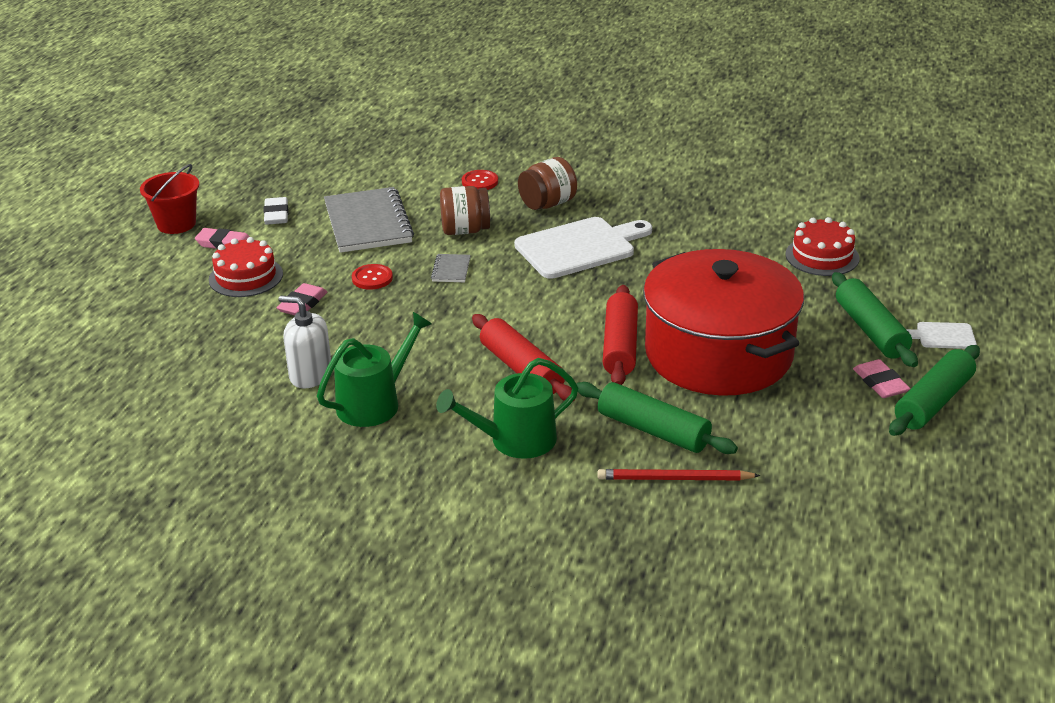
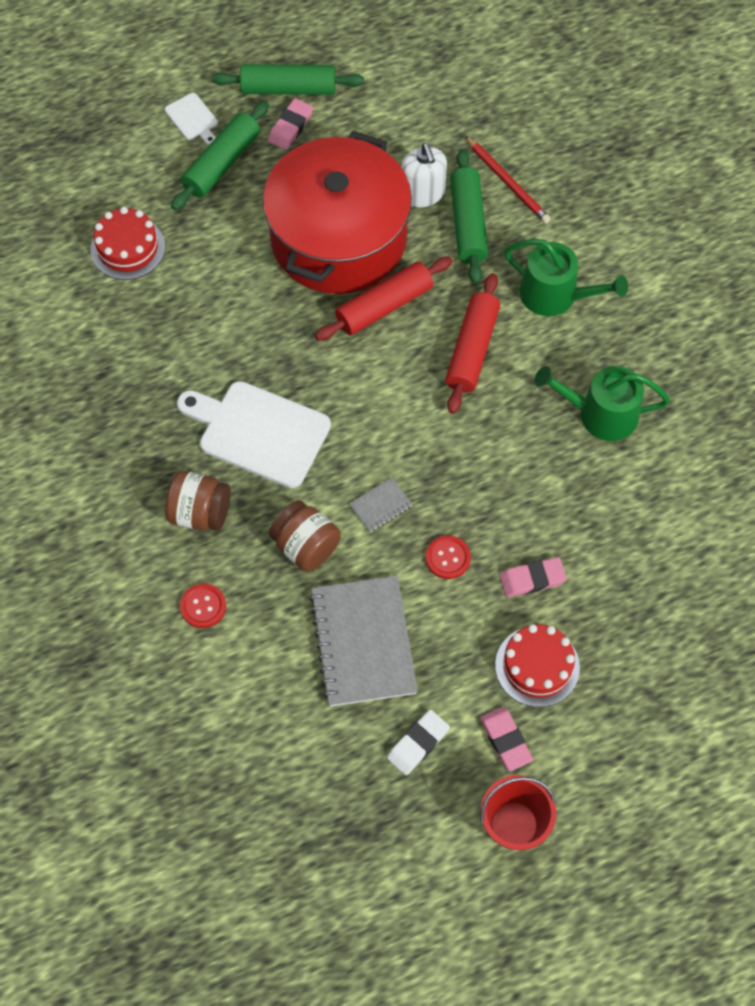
camera: 130 degrees left, 30 degrees up
white soap dispenser [279,296,331,388] -> white soap dispenser moved to [401,143,447,207]
grey notebook [324,187,414,253] -> grey notebook turned 45 degrees counterclockwise [309,576,418,707]

